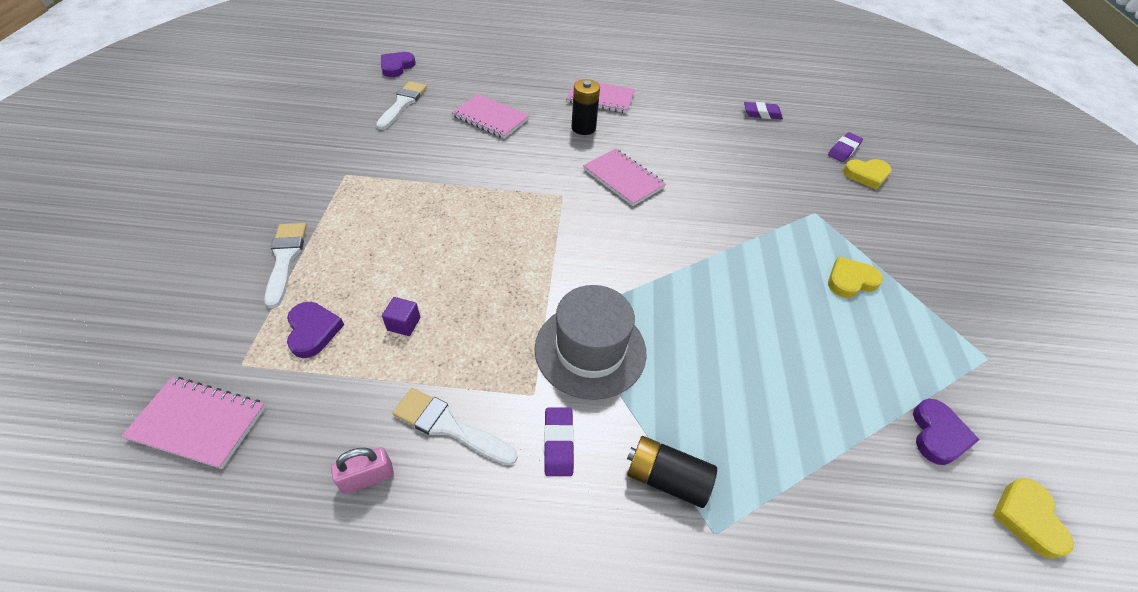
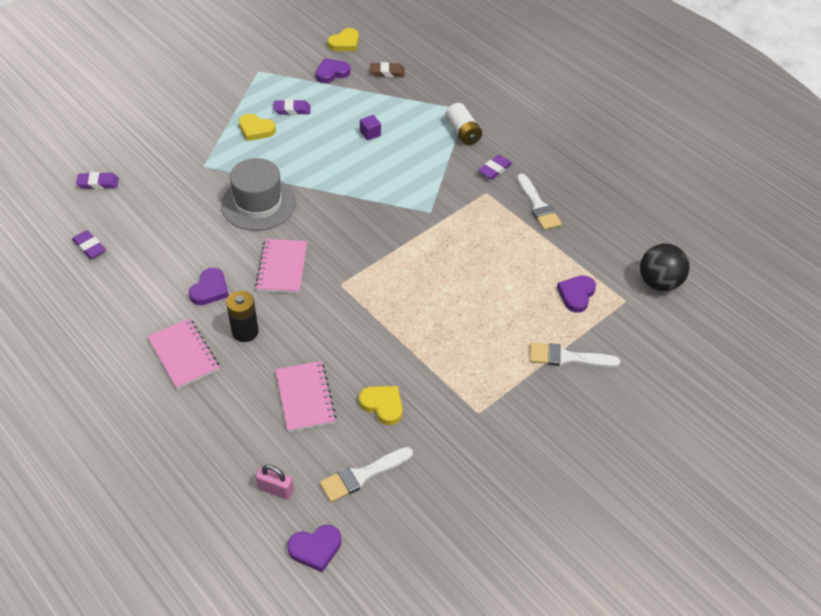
camera: 135 degrees left, 0 degrees up
pink notebook [121,377,265,469] -> black ball [640,243,689,291]
white brush [264,223,307,308] -> white brush turned 60 degrees clockwise [529,343,620,368]
pink padlock [331,447,394,494] -> pink padlock moved to [256,465,294,500]
purple cube [382,297,420,336] -> purple cube moved to [360,115,381,140]
grey hat [535,285,647,400] -> grey hat moved to [221,158,296,231]
black battery [627,436,717,508] -> white battery [445,103,482,145]
yellow heart [843,159,892,189] -> yellow heart moved to [359,386,403,425]
none -> purple heart [189,268,229,305]
none -> purple eraser [273,99,311,115]
none -> brown eraser [370,62,405,77]

